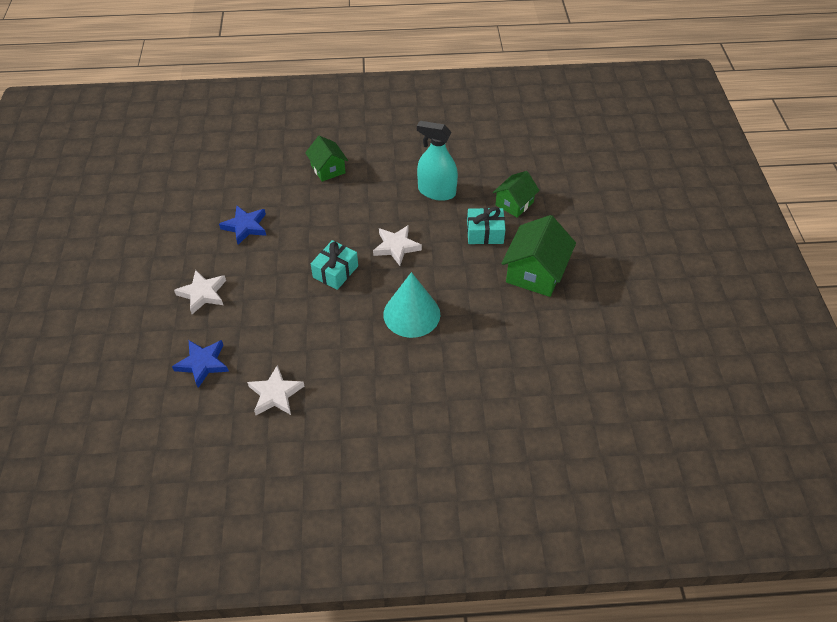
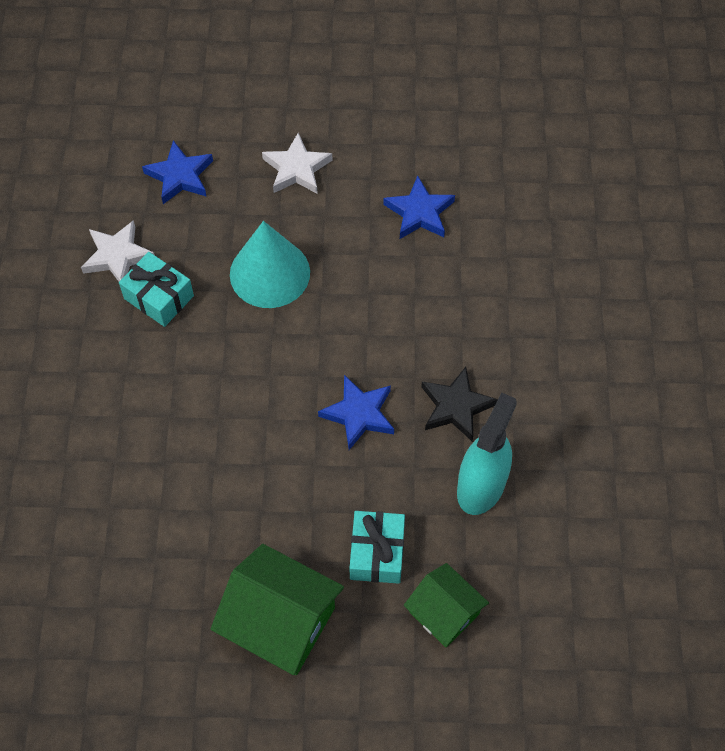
camera: 95 degrees right, 10 degrees up
green house [305,136,348,182] -> none
turquoise gift [311,240,358,290] -> turquoise gift moved to [119,252,194,327]
white star [373,225,422,266] -> blue star [318,375,394,450]
turquoise cone [383,272,440,338] -> turquoise cone moved to [230,221,310,308]
none -> black star [421,367,498,441]

